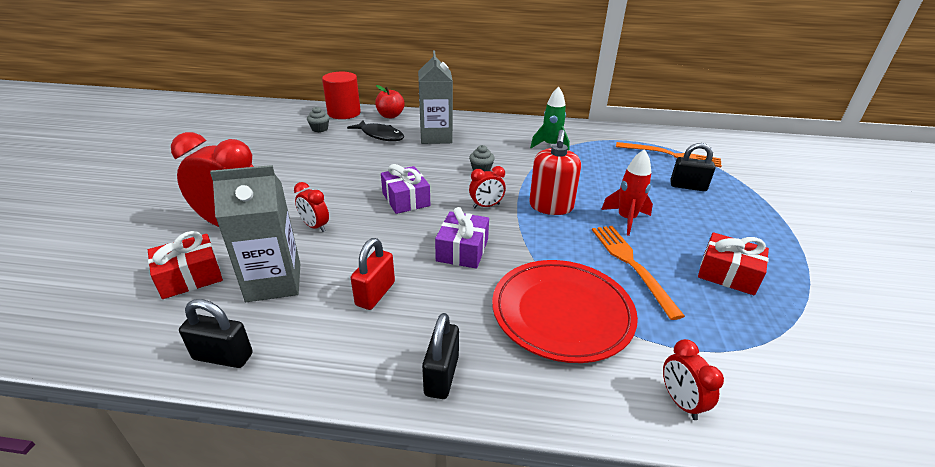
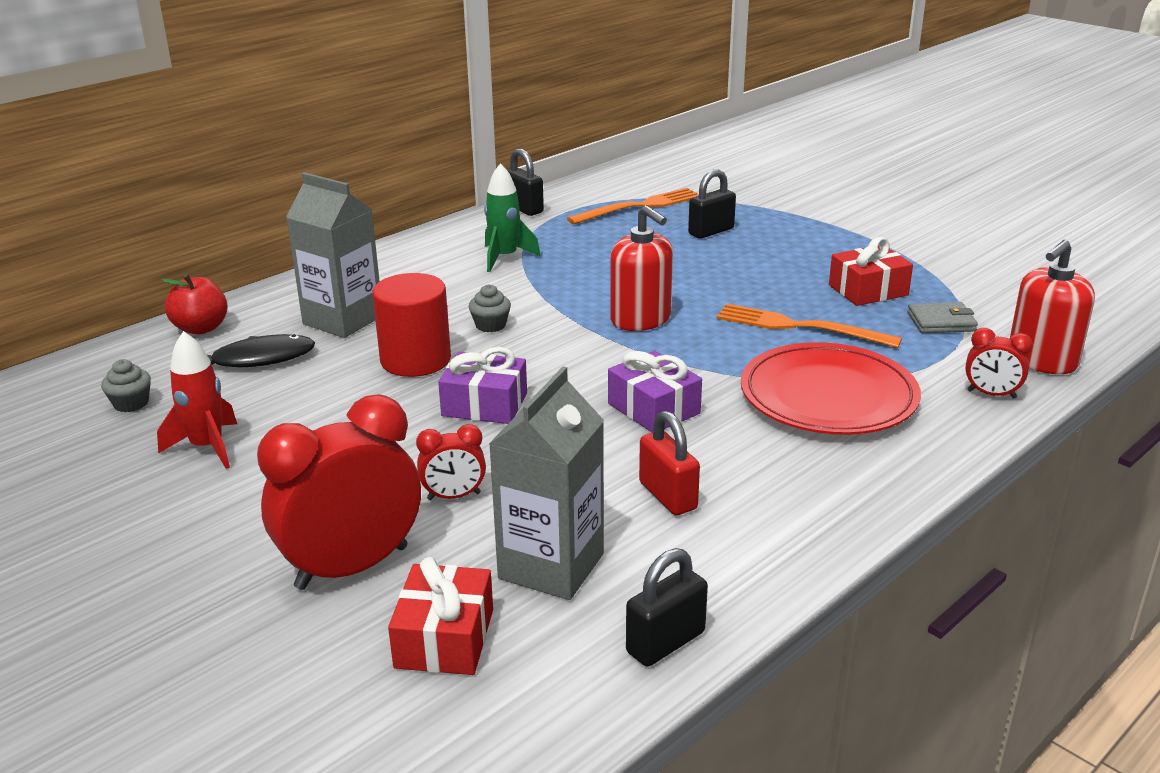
camera: 50 degrees left, 5 degrees down
red cylinder [322,72,361,119] -> red cylinder moved to [372,273,451,377]
black padlock [422,313,459,399] -> black padlock moved to [506,149,544,216]
red clock [469,166,506,208] -> none
red rocket [601,149,653,236] -> red rocket moved to [157,331,237,469]
none -> grey wallet [907,302,978,333]
none -> red soap dispenser [1010,240,1095,374]

